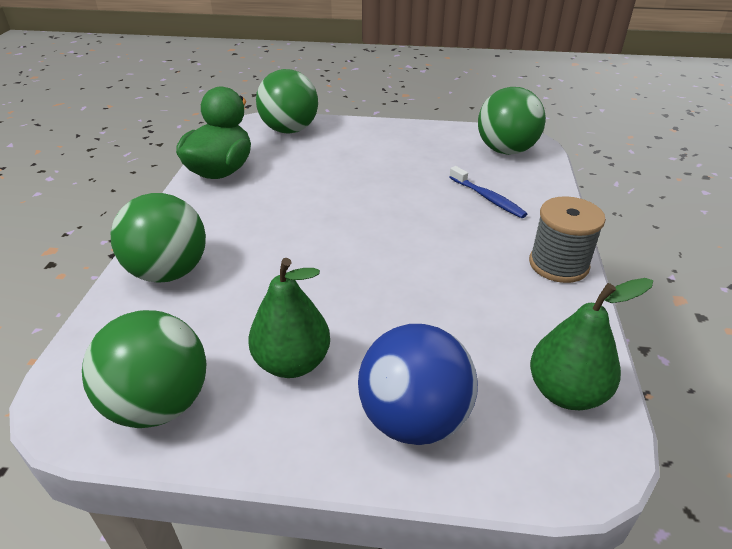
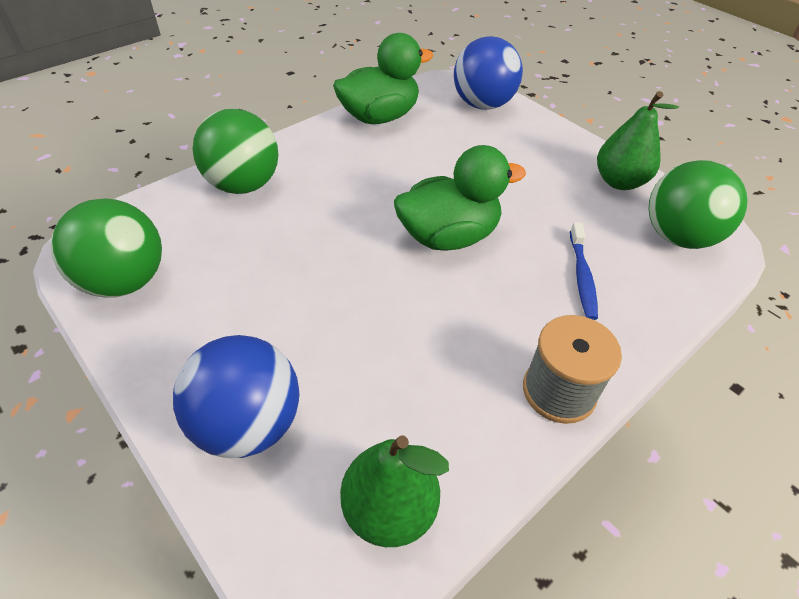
camera: 40 degrees right, 10 degrees up
green pear [248,258,330,378] -> green pear moved to [597,91,679,190]
green ball [256,69,318,134] -> blue ball [454,36,523,110]
none -> green duck [394,145,526,251]

